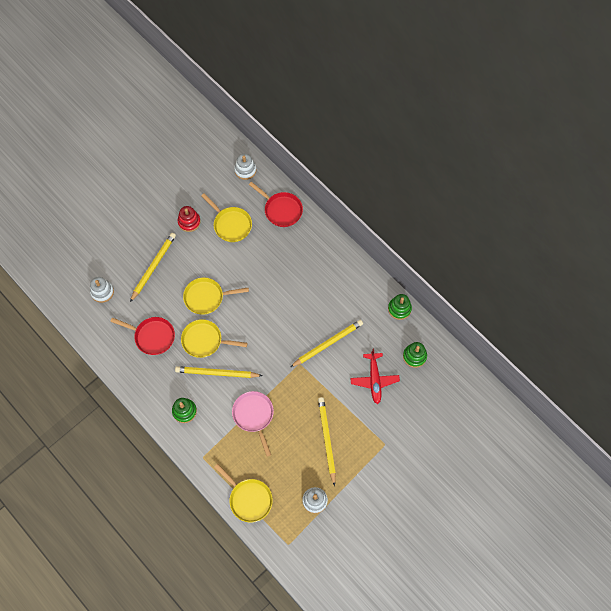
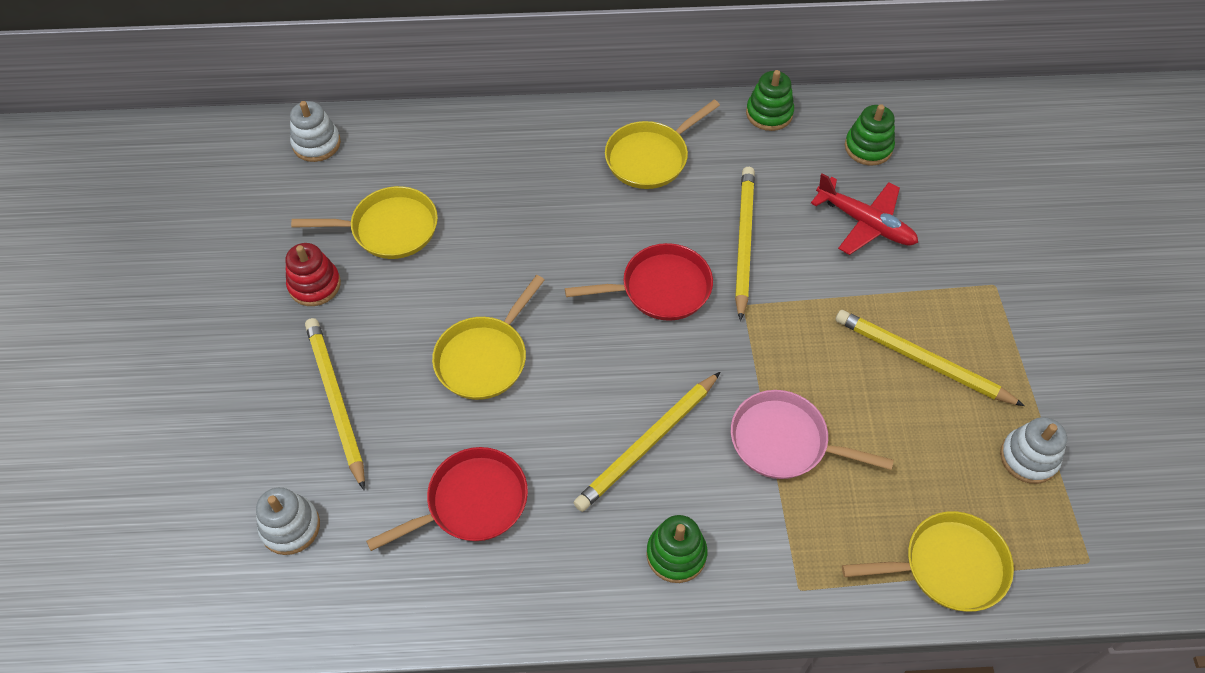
camera: 50 degrees left, 10 degrees down
yellow pan [181,319,248,358] -> yellow pan moved to [605,100,720,189]
red pan [249,182,303,227] -> red pan moved to [565,243,713,321]

